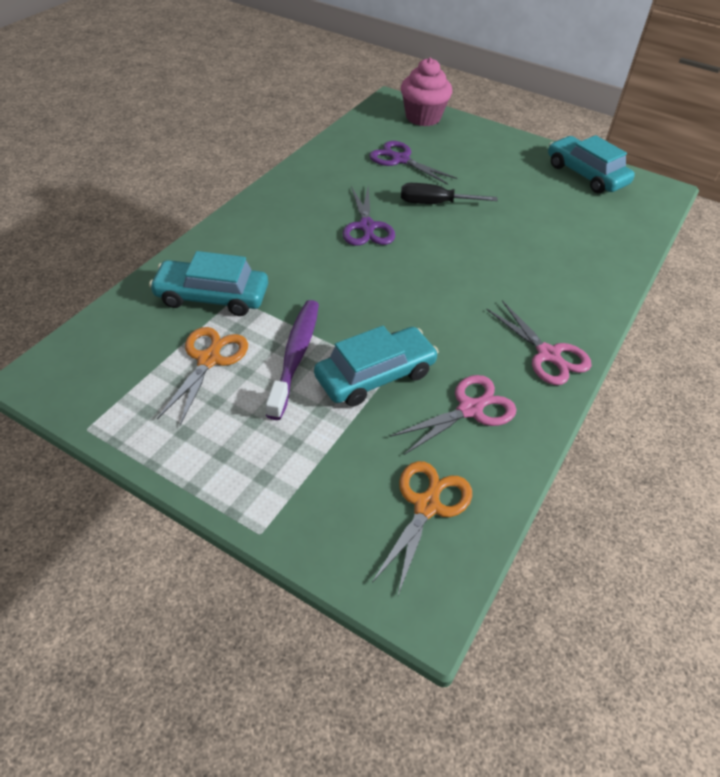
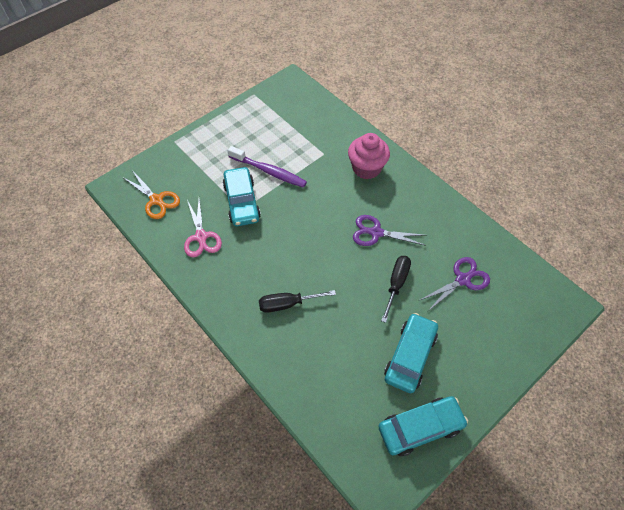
camera: 110 degrees right, 10 degrees up
turquoise car [149,251,268,316] -> turquoise car moved to [384,313,438,393]
orange scissors [157,327,248,426] -> none
pink cupcake [401,58,452,126] -> pink cupcake moved to [348,133,390,179]
pink scissors [486,300,592,385] -> none
none -> black screwdriver [259,290,336,313]

